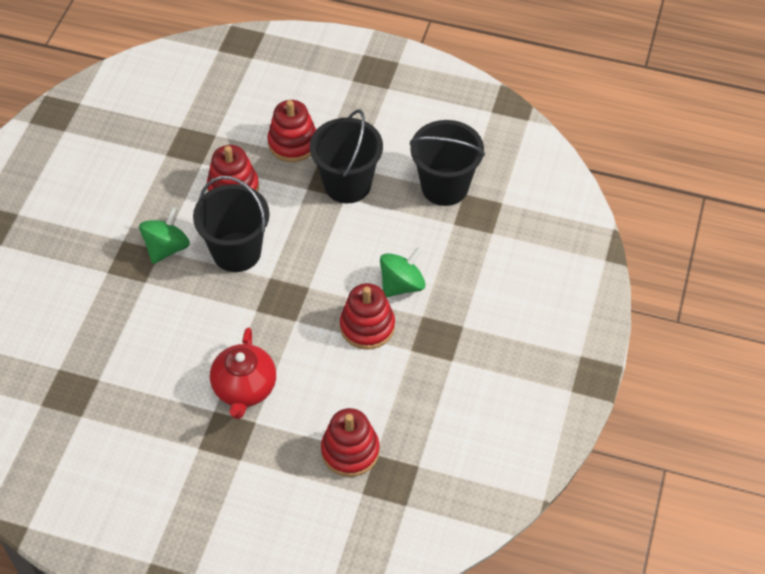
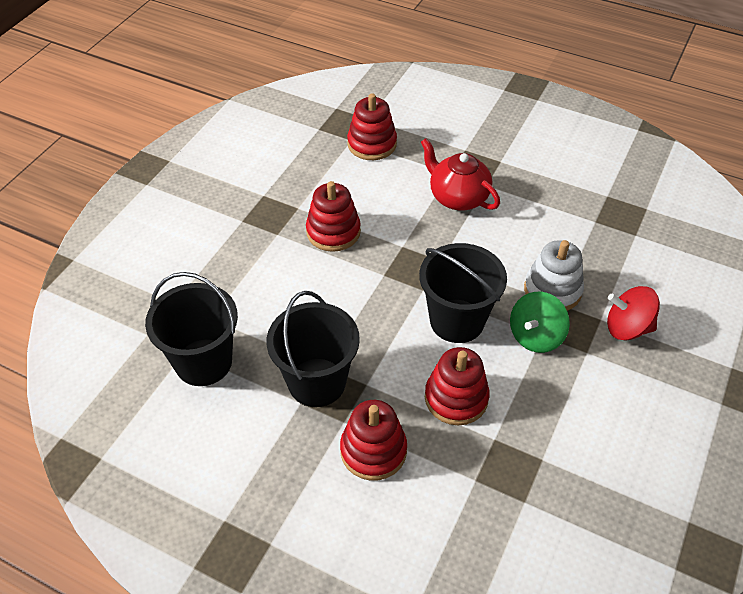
camera: 170 degrees left, 5 degrees down
red teapot [210,327,276,419] -> red teapot turned 60 degrees counterclockwise [421,138,500,211]
green spinning top [380,247,425,298] -> none
none -> white stacking toy [524,240,584,311]
none -> red spinning top [607,286,660,341]

